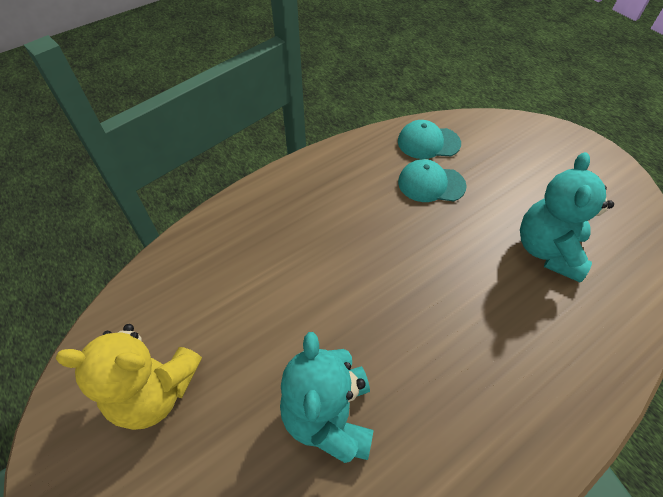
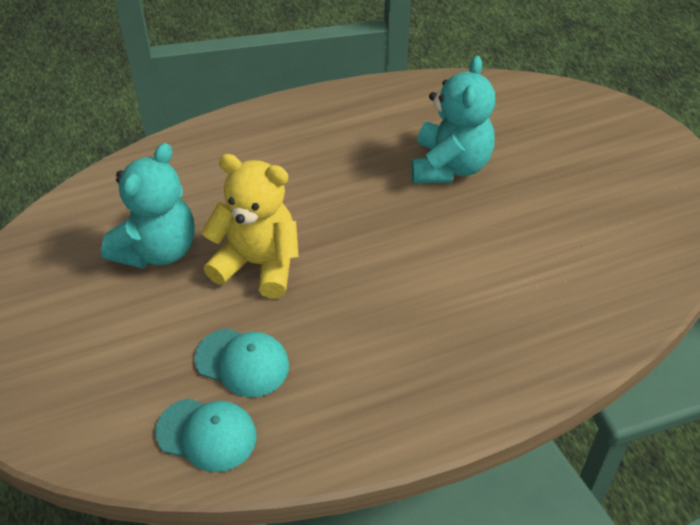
camera: 165 degrees left, 5 degrees down
yellow teddy bear [55,324,202,430] -> yellow teddy bear moved to [201,154,299,298]

